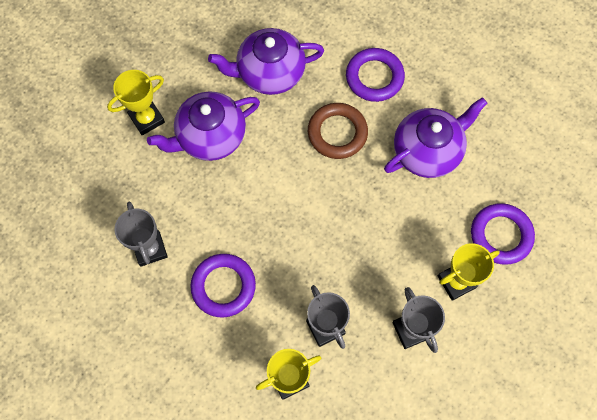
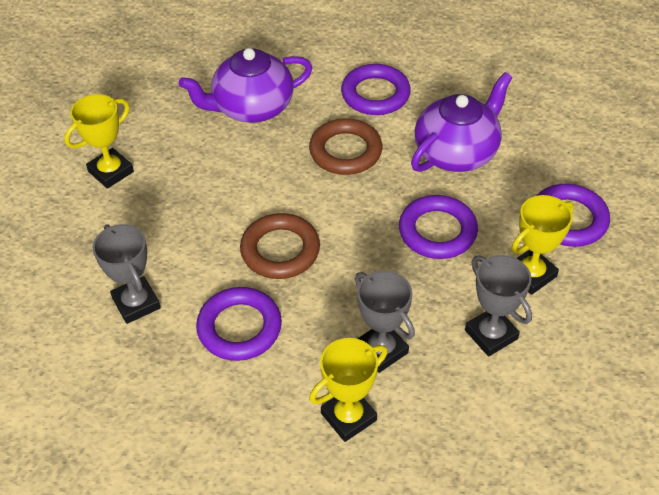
camera: 10 degrees left, 20 degrees down
purple teapot [147,91,260,161] -> none
none -> brown ring [240,213,320,279]
none -> purple ring [399,195,478,259]

